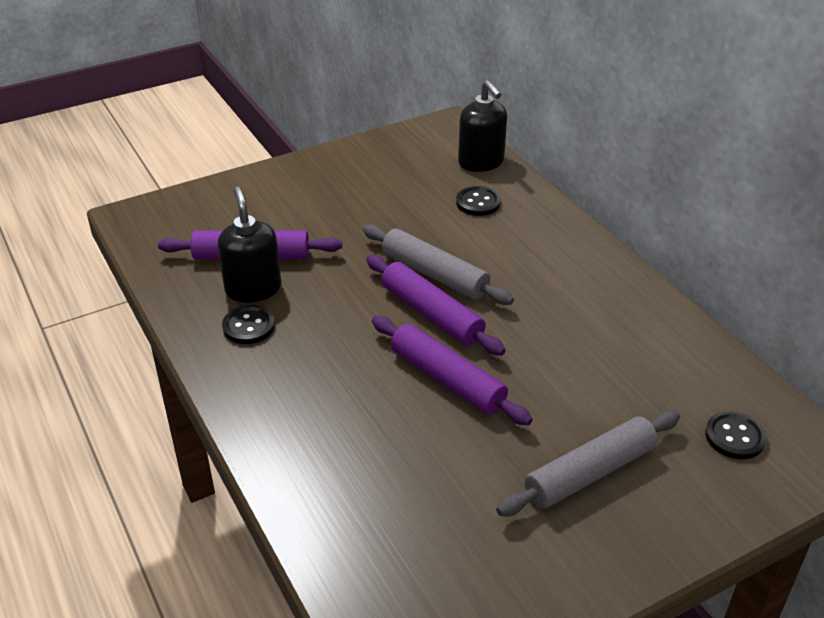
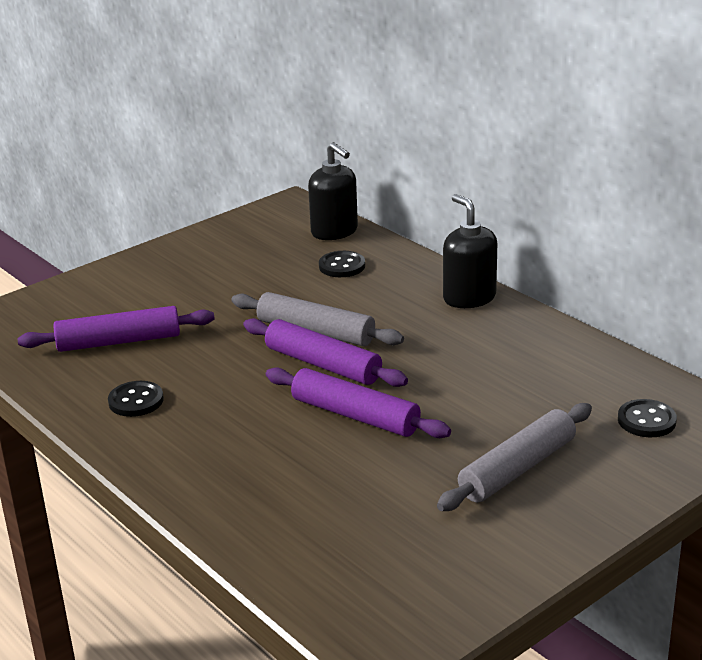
camera: 10 degrees left, 10 degrees down
black soap dispenser [218,186,281,303] -> black soap dispenser moved to [443,194,497,308]

